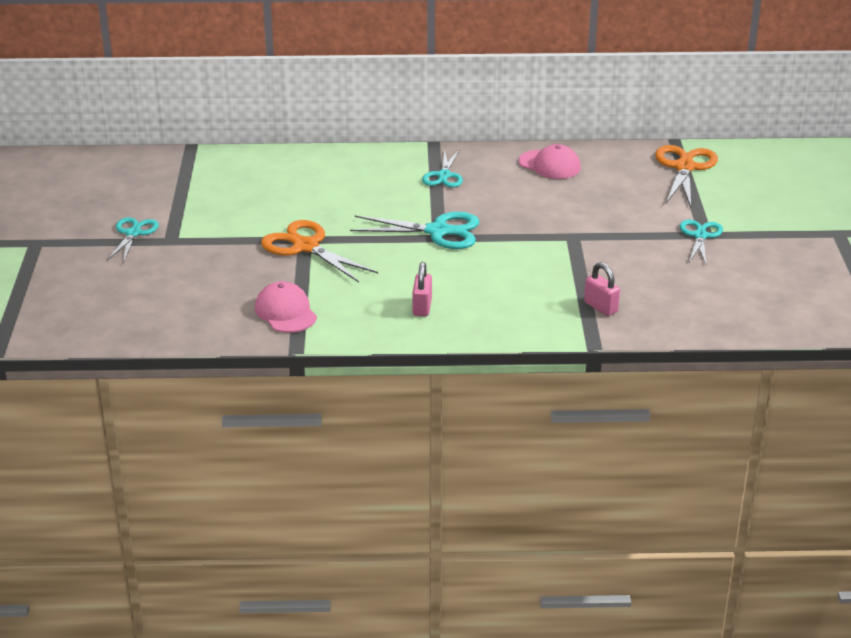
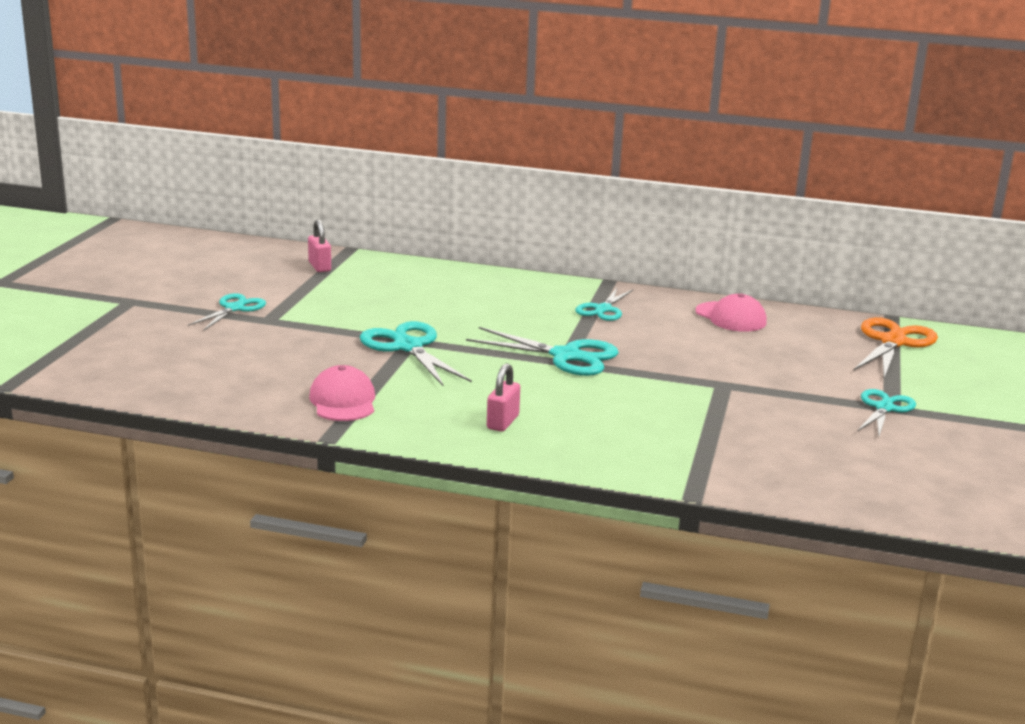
camera: 15 degrees right, 10 degrees down
orange scissors [261,220,378,282] -> turquoise scissors [360,321,472,386]
pink padlock [584,262,620,316] -> pink padlock moved to [308,219,331,272]

